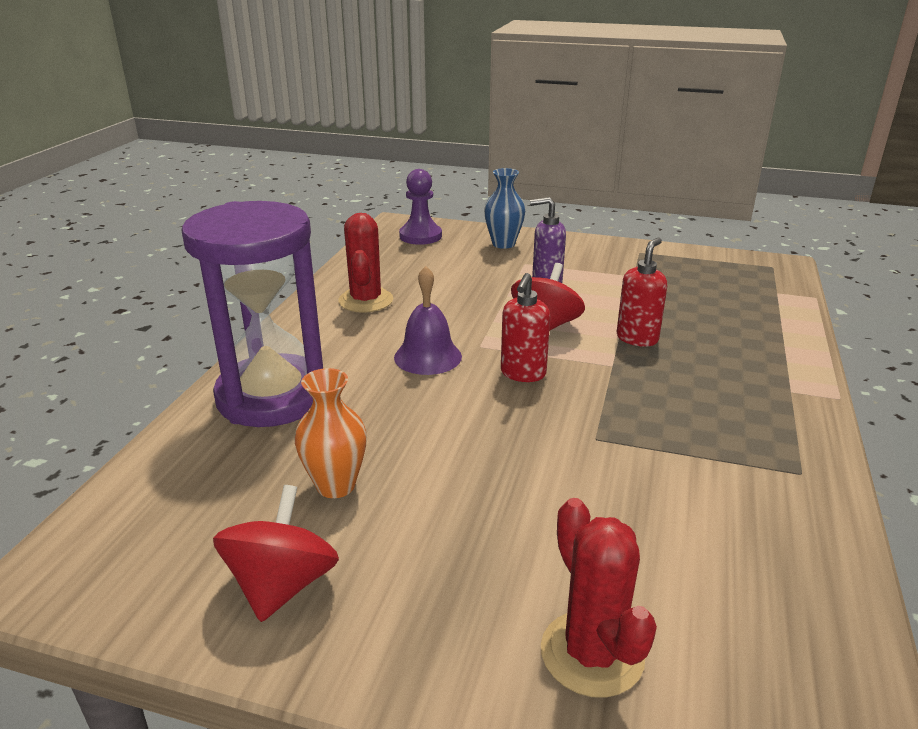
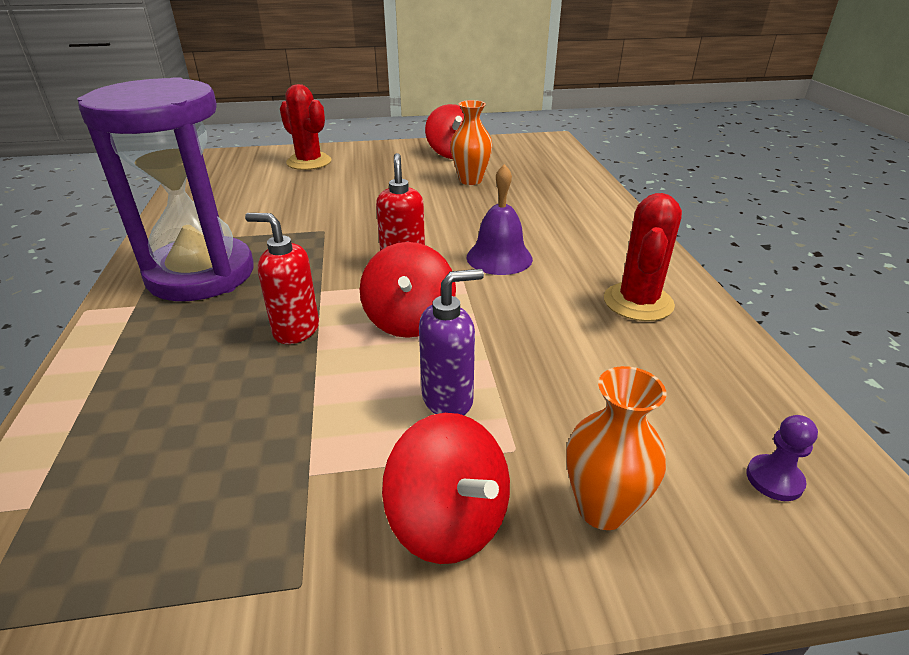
camera: 155 degrees right, 5 degrees up
purple hourglass [181,201,323,427] -> purple hourglass moved to [77,77,254,301]
red cactus [338,213,393,313] -> red cactus turned 45 degrees clockwise [604,193,682,321]
purple pawn [399,169,442,245] -> purple pawn [746,415,818,501], size x0.57
blue vase [484,168,525,249] -> orange vase [566,366,666,530]
red soap dispenser [617,238,667,347] -> red soap dispenser turned 105 degrees clockwise [245,213,319,344]
none -> red spinning top [382,413,510,564]

